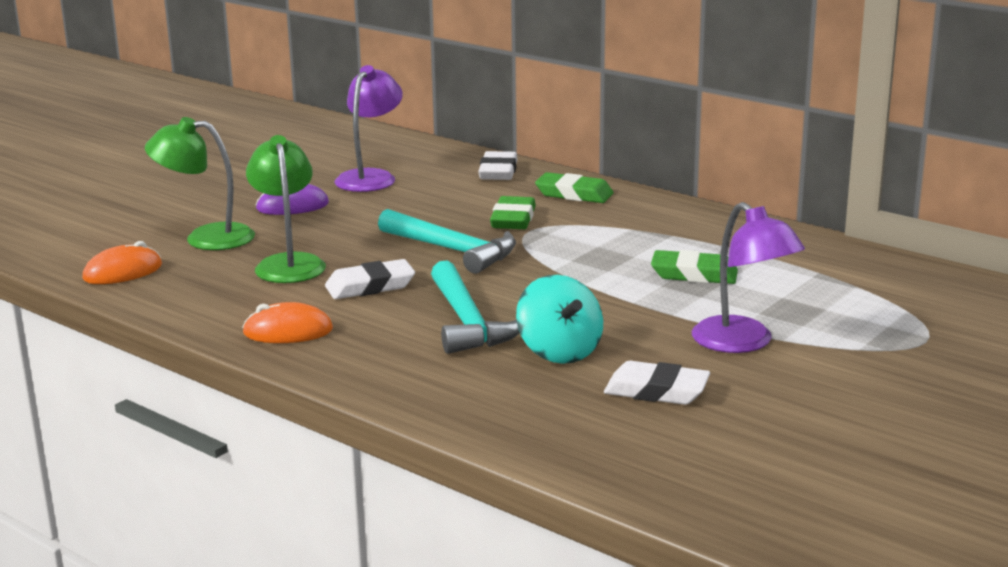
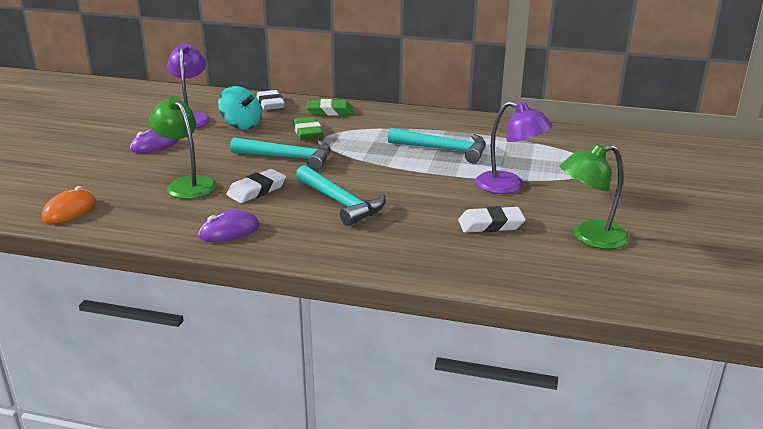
camera: 25 degrees left, 5 degrees up
green lamp [145,117,255,250] -> green lamp moved to [560,144,629,249]
orange mouse [242,302,333,343] -> purple mouse [198,210,259,242]
turquoise spinning top [516,275,603,364] -> turquoise spinning top moved to [218,86,262,130]
green eraser [651,250,738,284] -> turquoise hammer [388,128,486,163]

